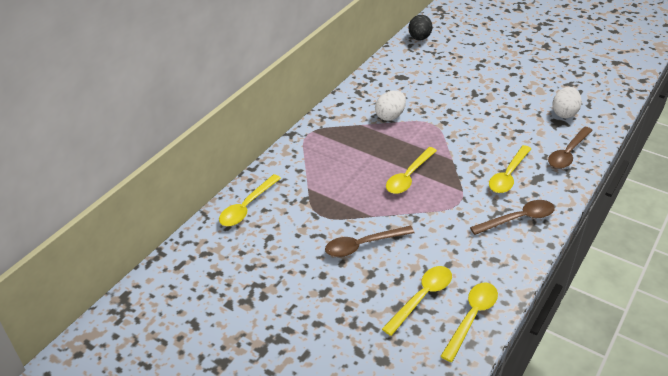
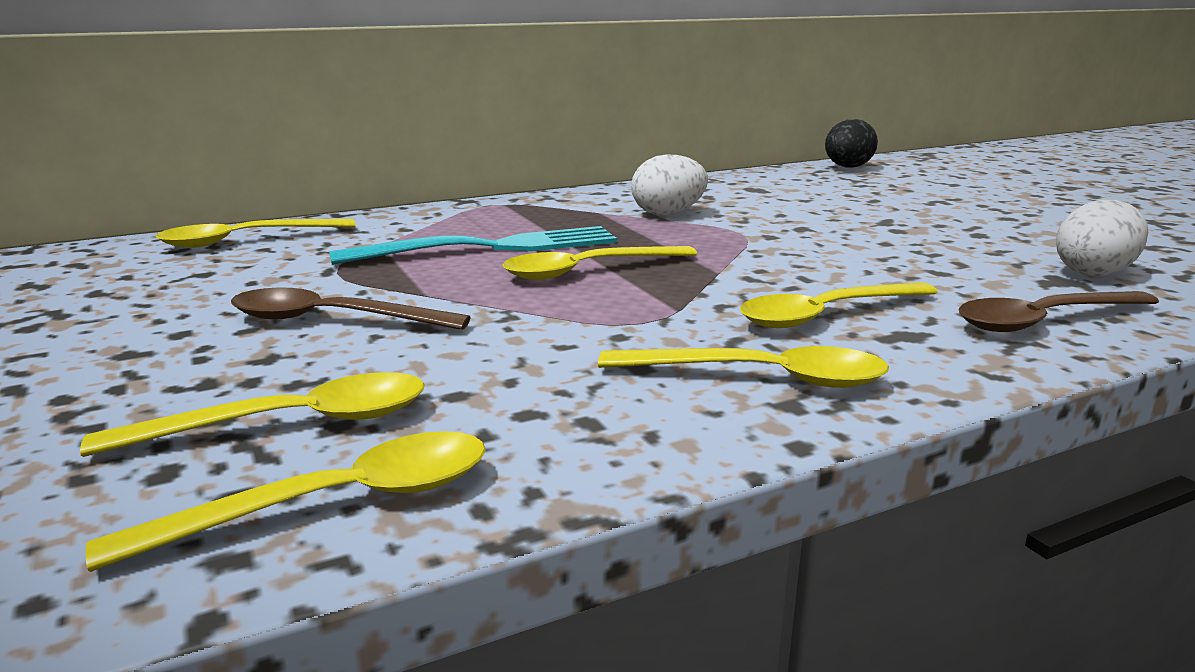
camera: 30 degrees right, 20 degrees down
brown spoon [470,200,555,235] -> yellow spoon [598,346,889,388]
none -> turquoise fork [329,226,617,265]

